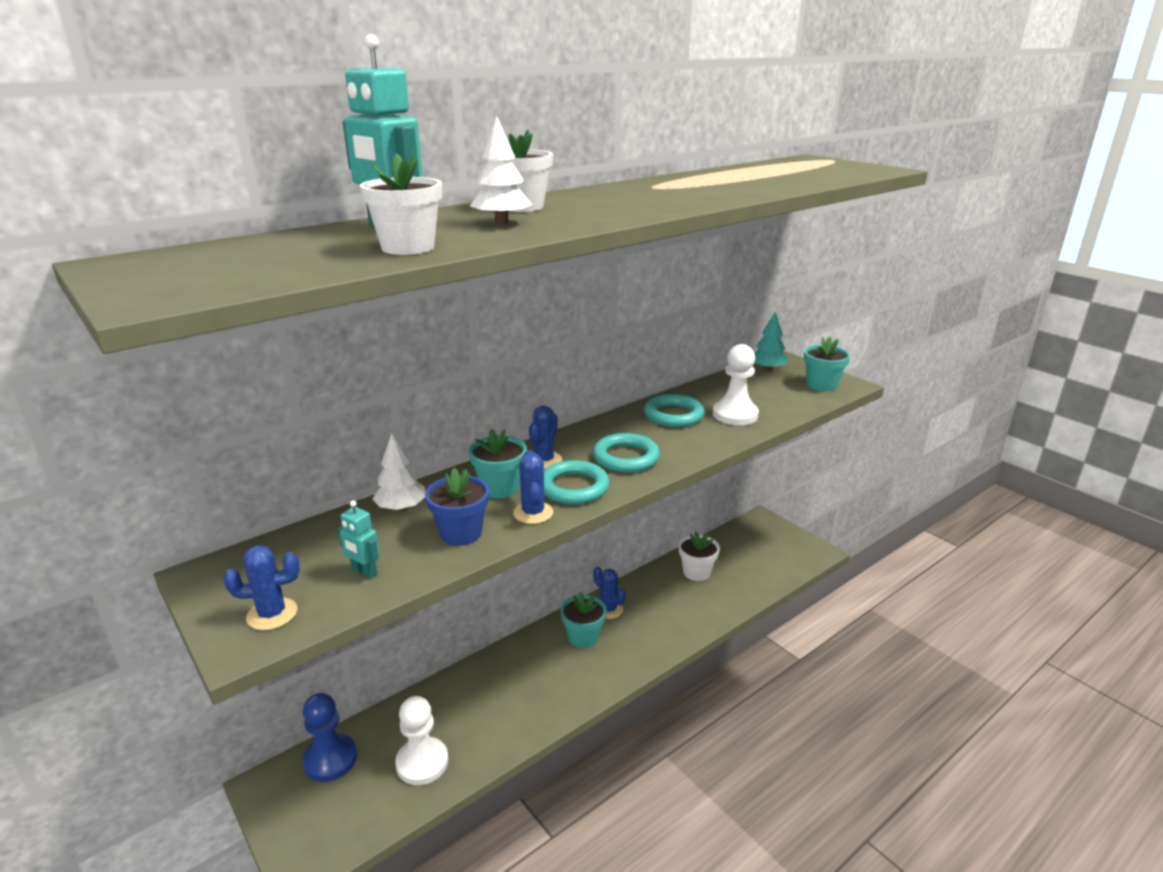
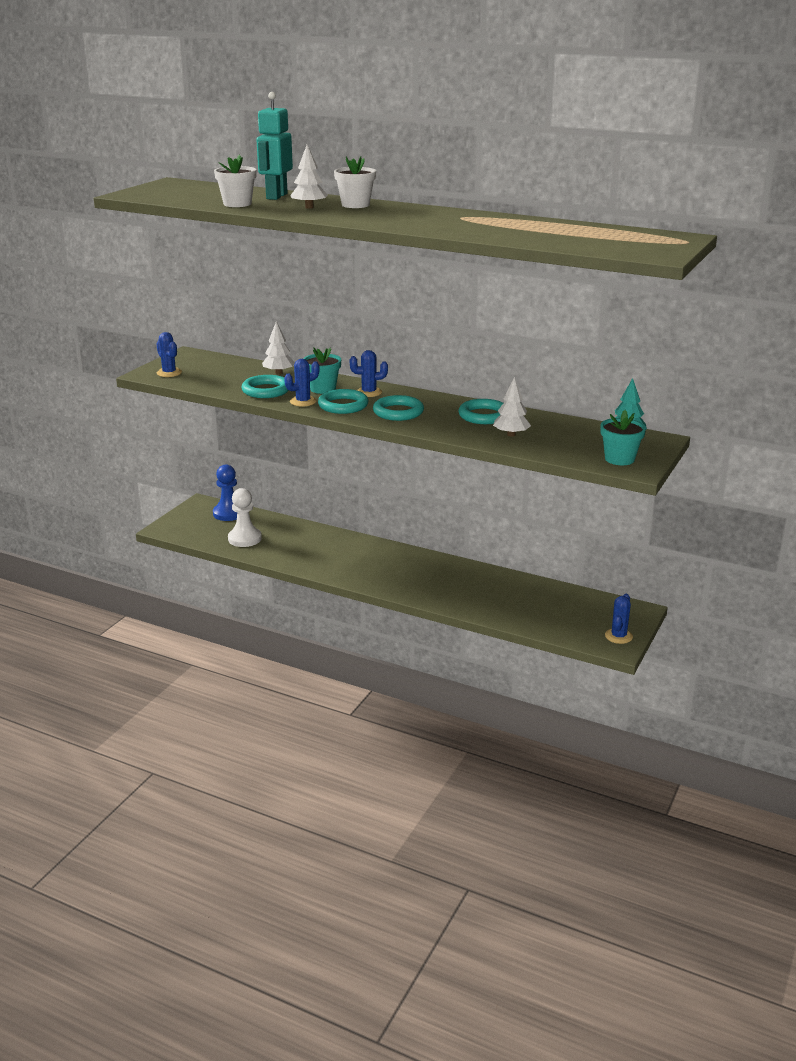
camera: 65 degrees right, 0 degrees up
turquoise robot [338,501,379,579] -> none
blue flower pot [425,468,489,546] -> turquoise ring [242,375,289,398]
turquoise flower pot [561,592,606,648] -> none
blue cactus [593,567,626,619] -> blue cactus moved to [605,594,633,644]
white flower pot [678,531,720,581] -> none
white pawn [713,344,759,425] -> white tree [493,377,531,436]

